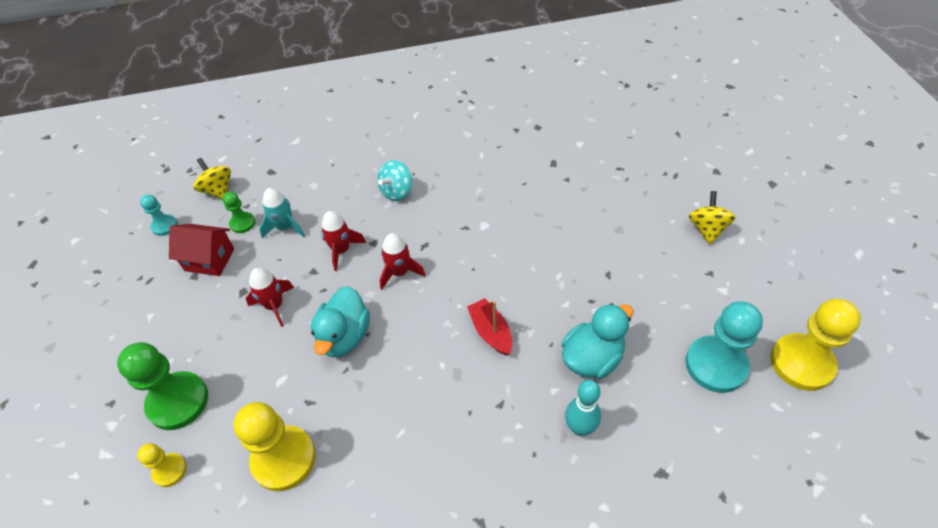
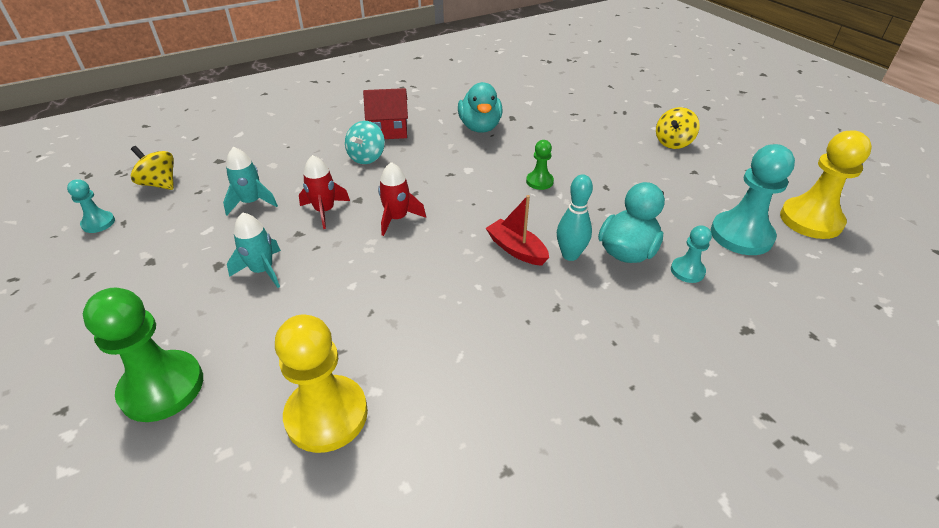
camera: 20 degrees left, 10 degrees down
yellow pawn [137,443,187,487] -> none
red house [169,224,234,276] -> red house moved to [363,88,408,139]
green pawn [222,192,256,233] -> green pawn moved to [526,140,554,190]
red rocket [246,268,294,327] -> turquoise rocket [227,212,281,288]
turquoise duck [311,286,370,357] -> turquoise duck moved to [458,82,503,133]
turquoise bowling pin [565,380,601,436] -> turquoise bowling pin moved to [557,174,593,261]
yellow spinning top [689,191,736,244] -> yellow spinning top turned 135 degrees counterclockwise [656,107,700,149]
none -> turquoise pawn [671,225,712,283]

